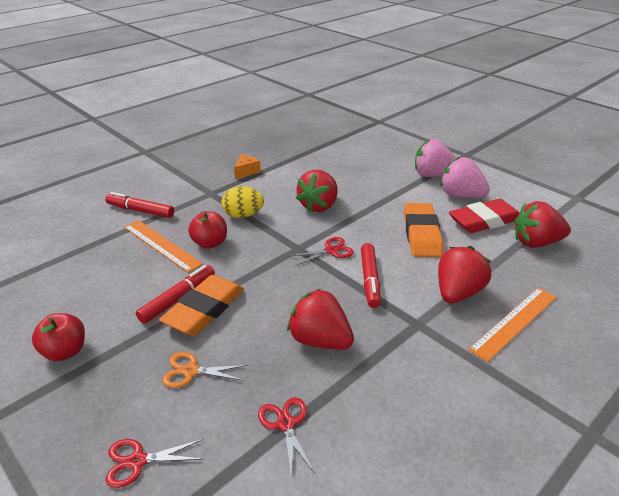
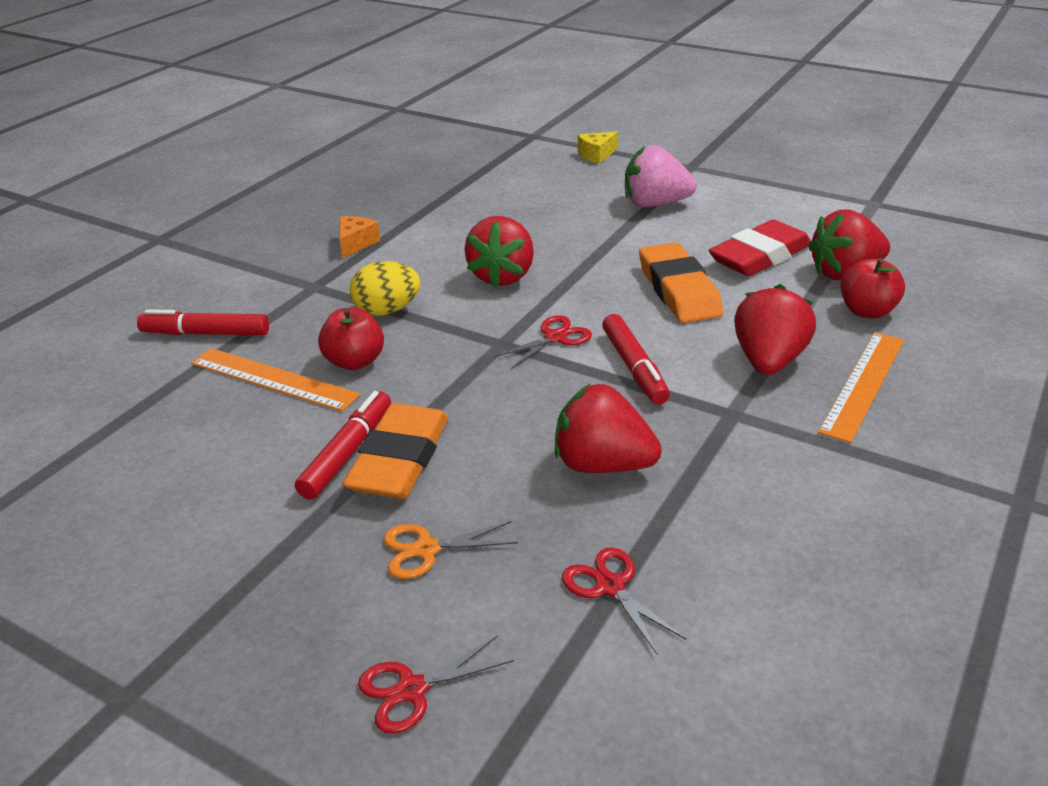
camera: 15 degrees left, 0 degrees up
red apple [32,313,85,361] -> red apple moved to [840,258,905,319]
pink strawberry [440,157,490,198] -> none
none -> yellow cheese [578,131,618,164]

